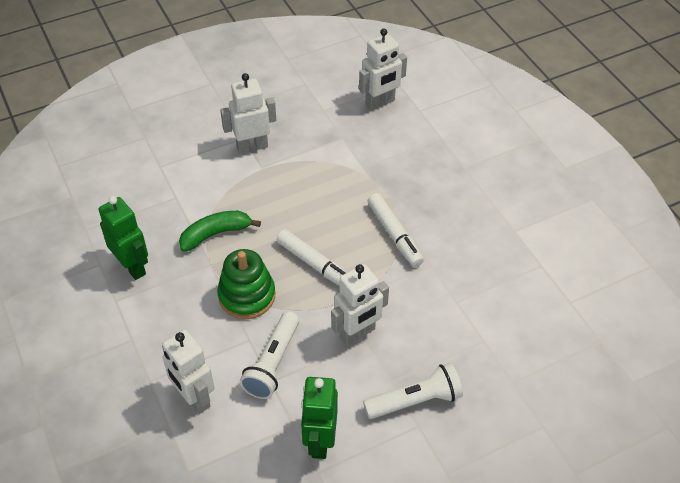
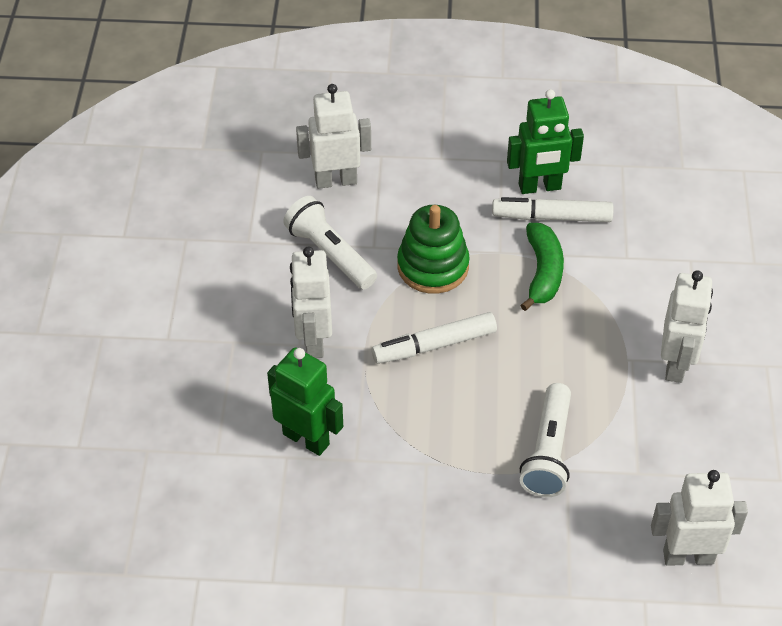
camera: 120 degrees right, 0 degrees up
green robot [301,377,338,459] -> green robot moved to [267,347,343,456]
white robot [359,29,407,110] -> white robot turned 90 degrees clockwise [651,470,748,566]
white flashlight [363,363,463,419] -> white flashlight moved to [520,383,571,497]
white marker [368,193,424,267] -> white marker moved to [492,197,614,222]

